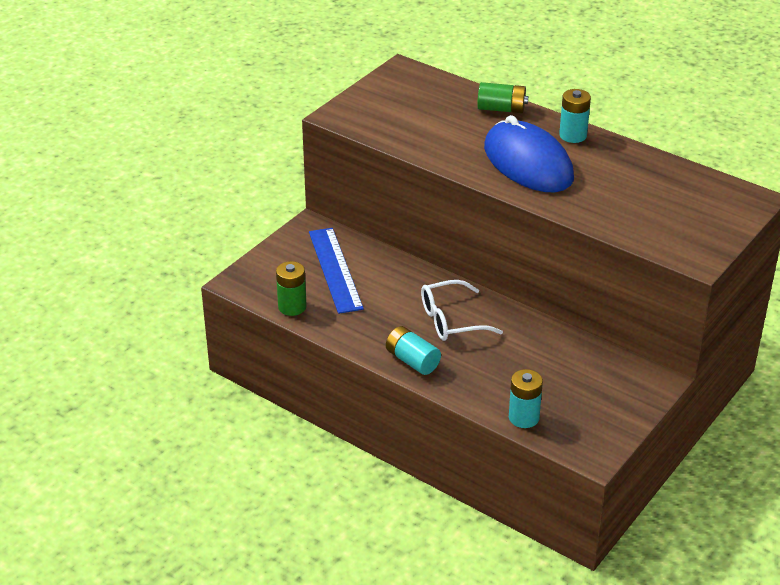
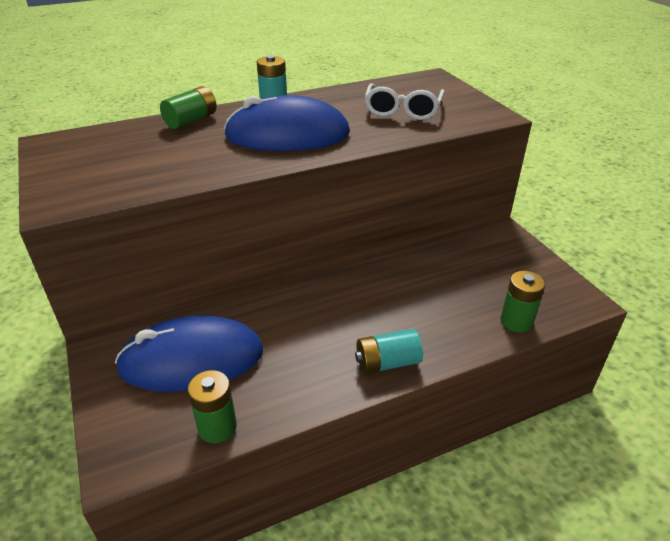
camera: 60 degrees left, 0 degrees up
blue ruler [309,228,364,314] -> blue mouse [115,315,264,392]
white glasses [421,280,503,341] -> white glasses moved to [365,83,445,120]
turquoise battery [509,369,543,428] -> green battery [501,271,545,333]

